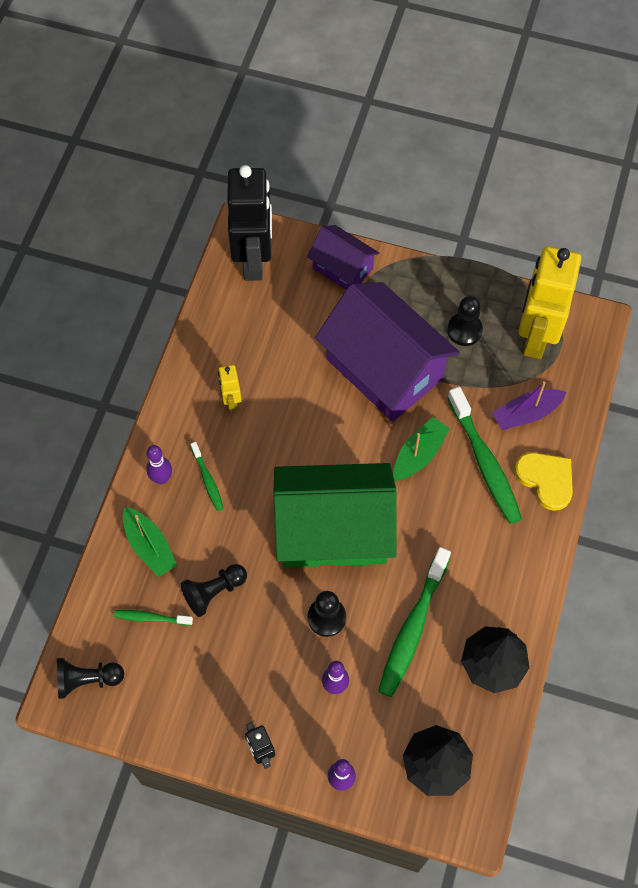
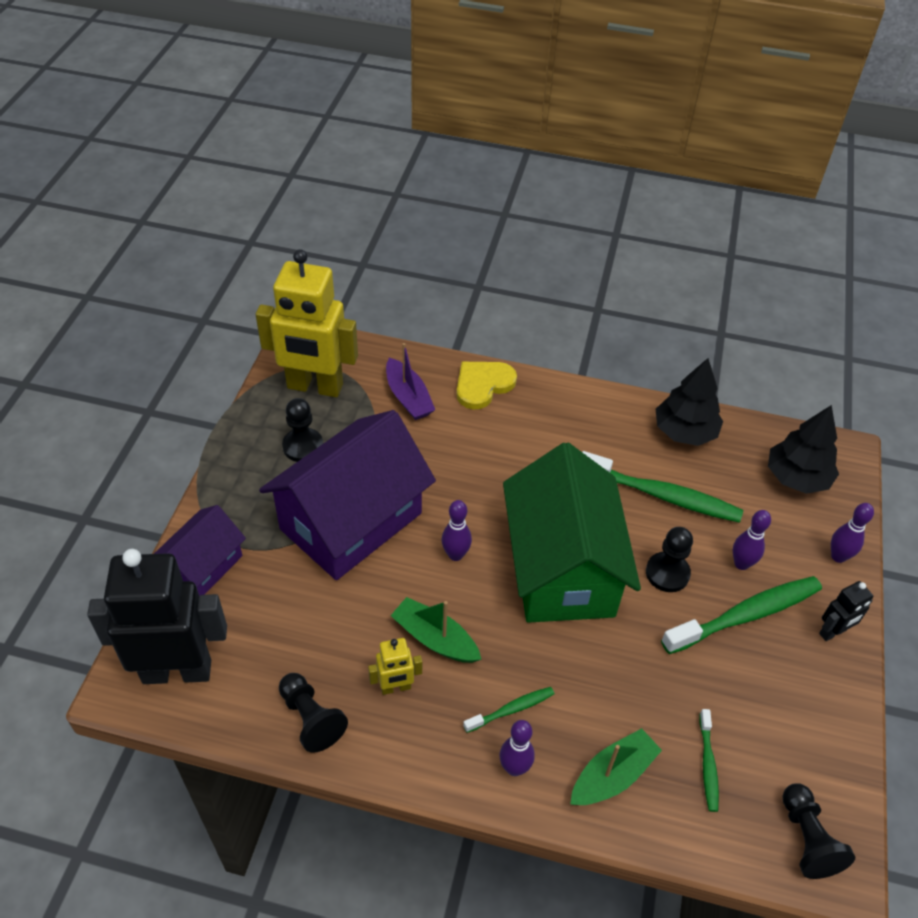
camera: 95 degrees left, 15 degrees down
black pawn [181,564,247,617] -> black pawn moved to [279,673,348,753]
green boat [393,417,450,481] -> green boat moved to [391,597,482,663]
green toothbrush [447,387,522,524] -> green toothbrush moved to [661,576,822,654]
none -> purple bowling pin [442,500,472,561]

